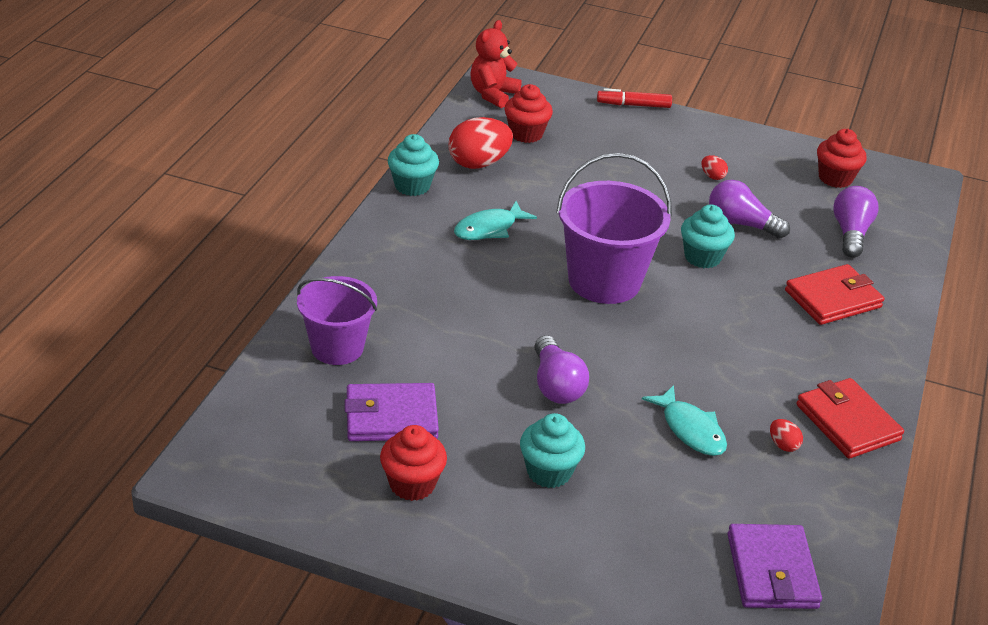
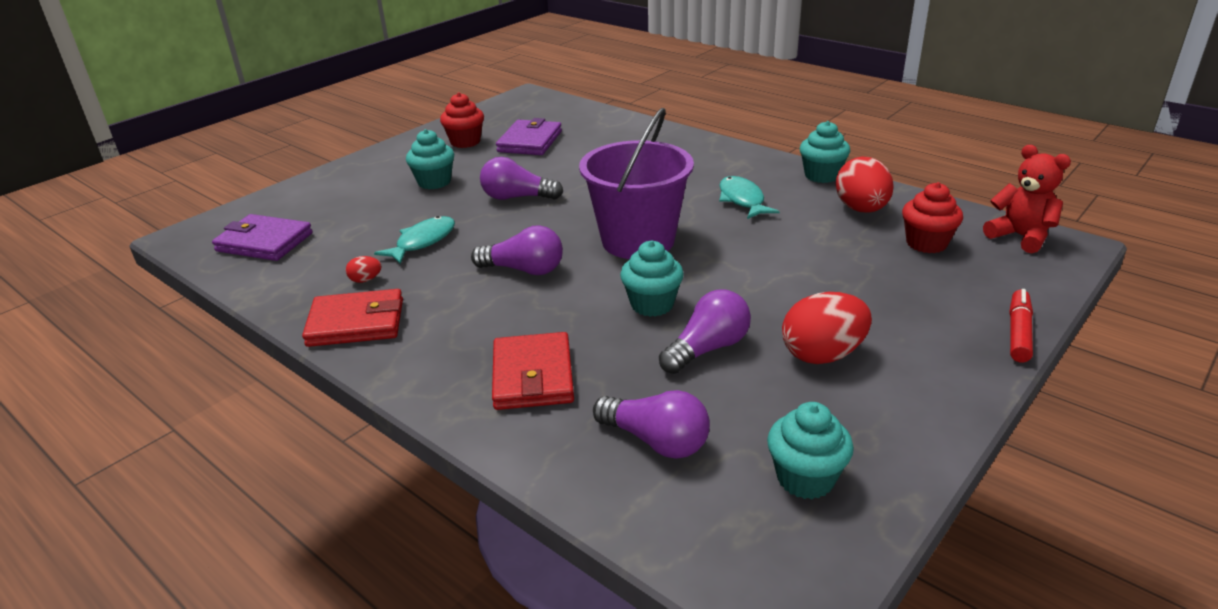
camera: 115 degrees right, 5 degrees down
purple bucket [297,276,377,365] -> none
turquoise fish [642,385,727,456] -> turquoise fish turned 135 degrees clockwise [374,216,455,264]
red egg [701,155,728,180] -> red egg [782,292,872,364], size x2.22
red cupcake [817,129,867,188] -> turquoise cupcake [767,402,854,499]
none -> purple light bulb [471,225,563,275]

